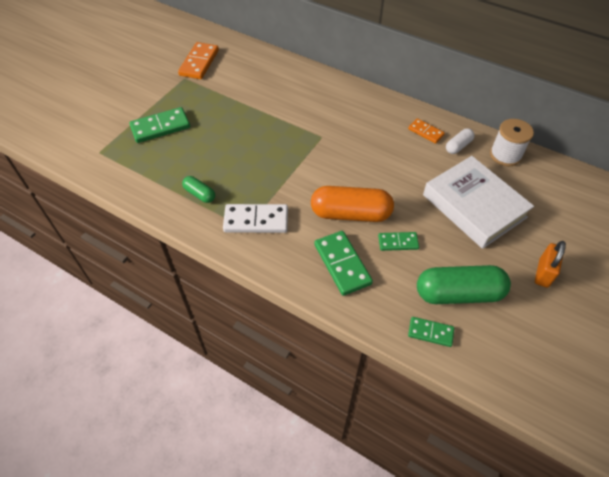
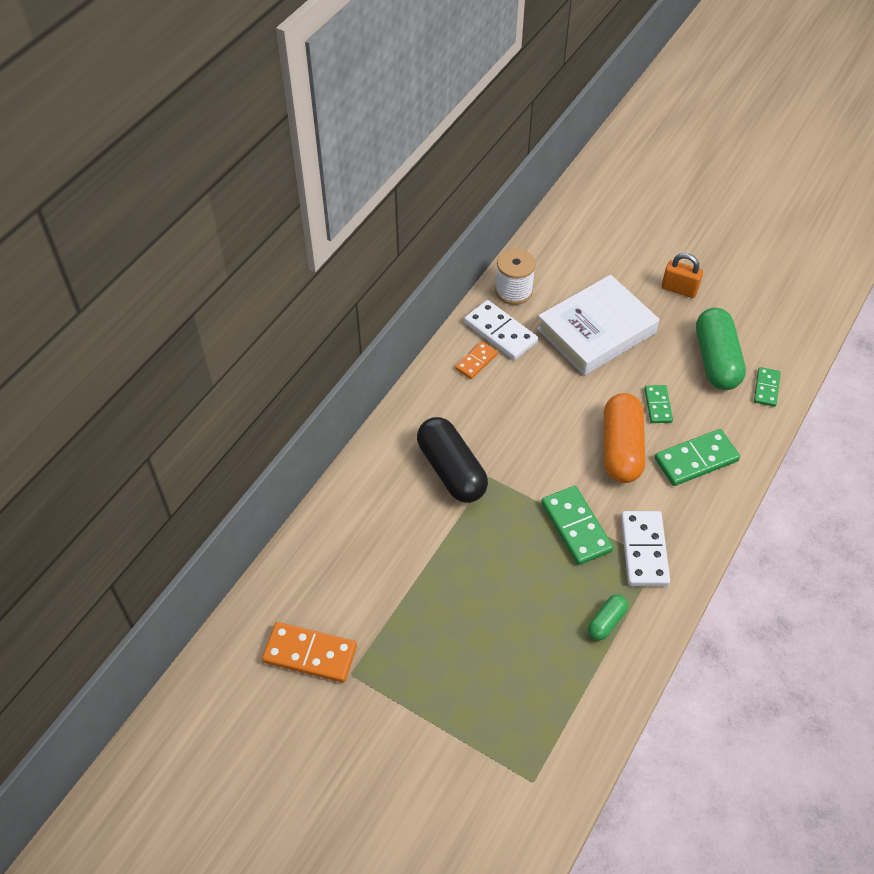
camera: 90 degrees left, 0 degrees up
green domino [129,107,190,143] -> green domino moved to [541,486,613,565]
white capsule [446,128,475,154] -> white domino [464,300,538,360]
none -> black capsule [417,417,488,503]

